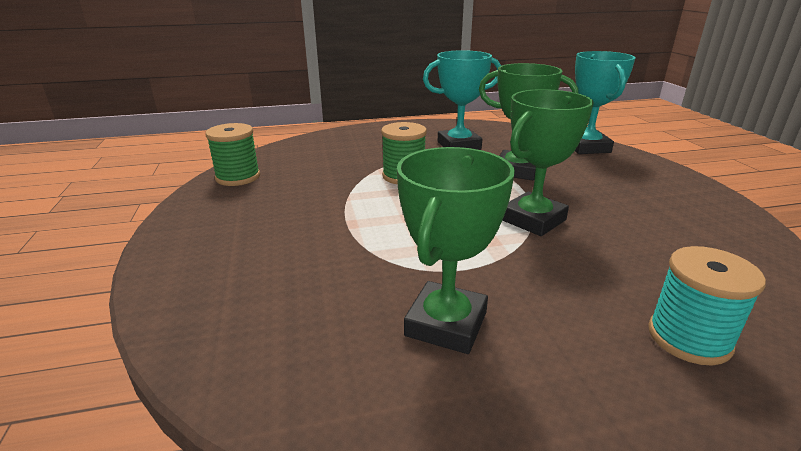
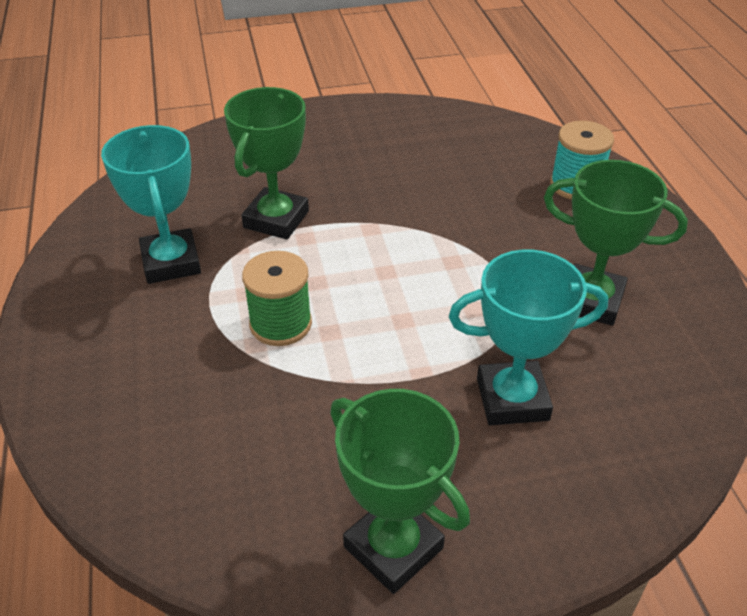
camera: 90 degrees left, 15 degrees up
green spool [205,123,260,186] -> none
green trophy [502,89,594,236] -> green trophy moved to [330,389,470,594]
turquoise trophy [575,51,636,154] -> turquoise trophy moved to [449,250,608,425]

